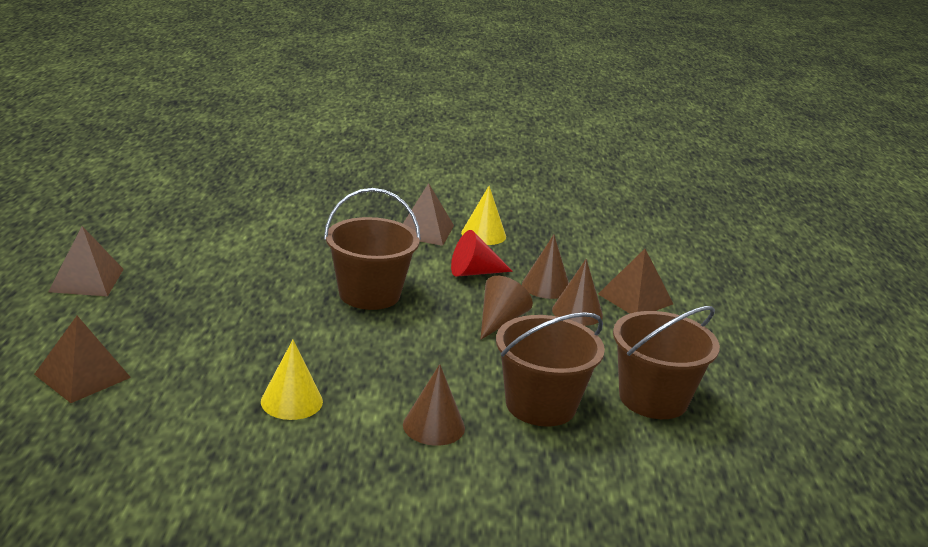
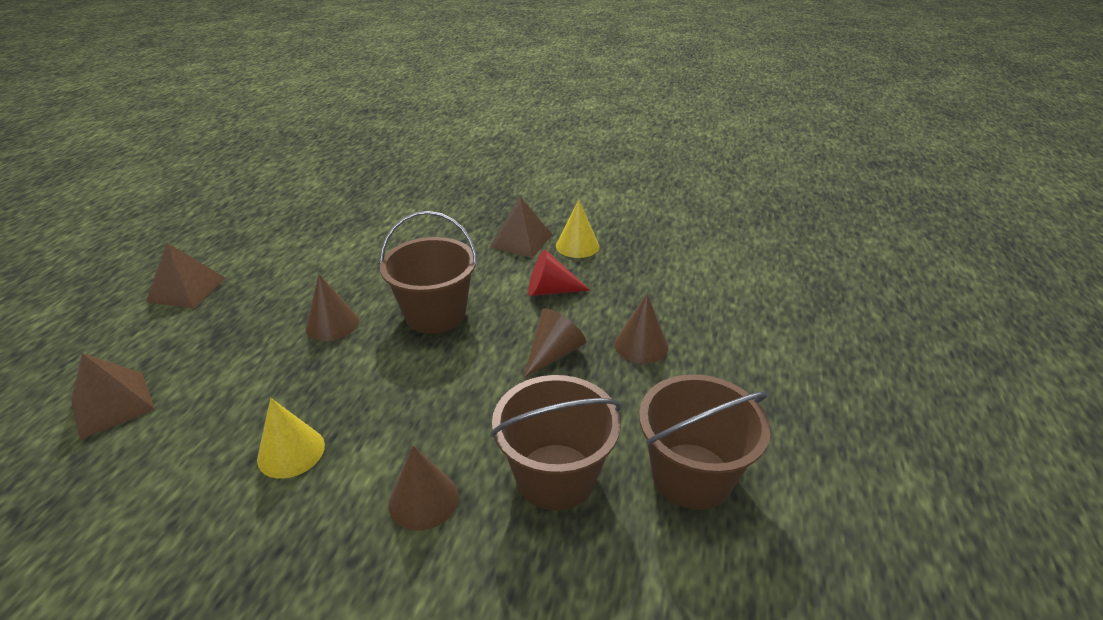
camera: 15 degrees right, 10 degrees up
brown cone [522,234,569,299] -> brown cone moved to [306,274,359,341]
brown pyramid [598,249,673,314] -> none

